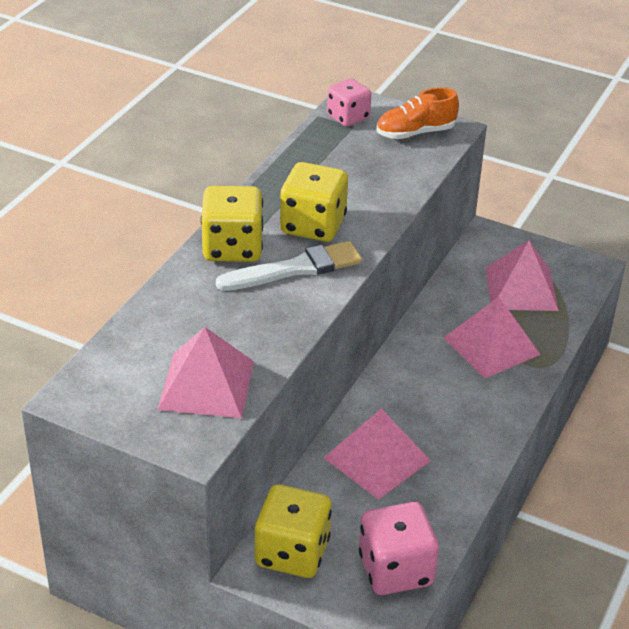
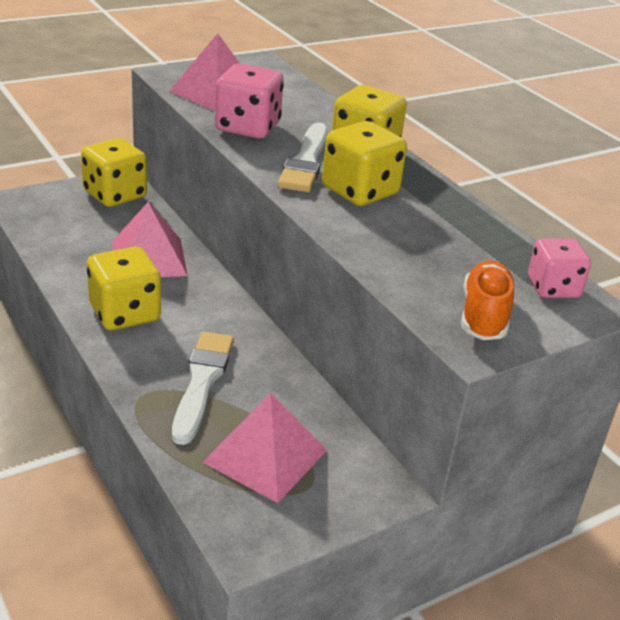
camera: 120 degrees right, 5 degrees down
pink dice [359,502,439,595] -> pink dice moved to [215,63,284,139]
pink pyramid [444,297,541,378] -> white brush [172,332,234,445]
none -> yellow dice [87,247,161,330]

